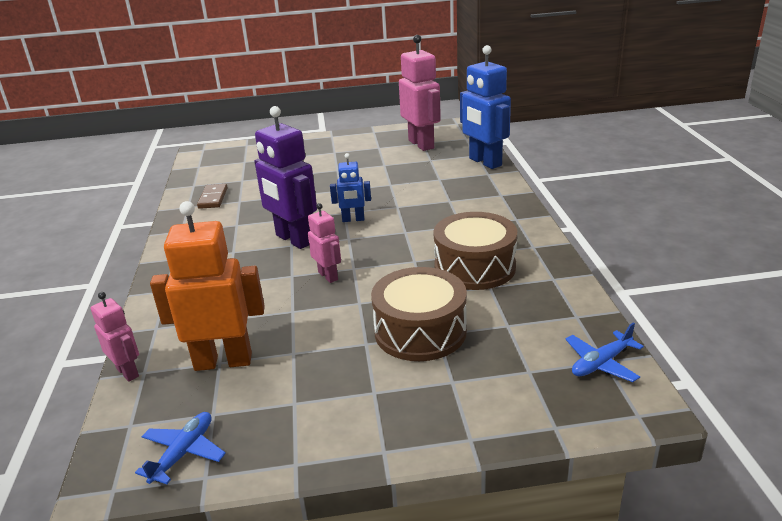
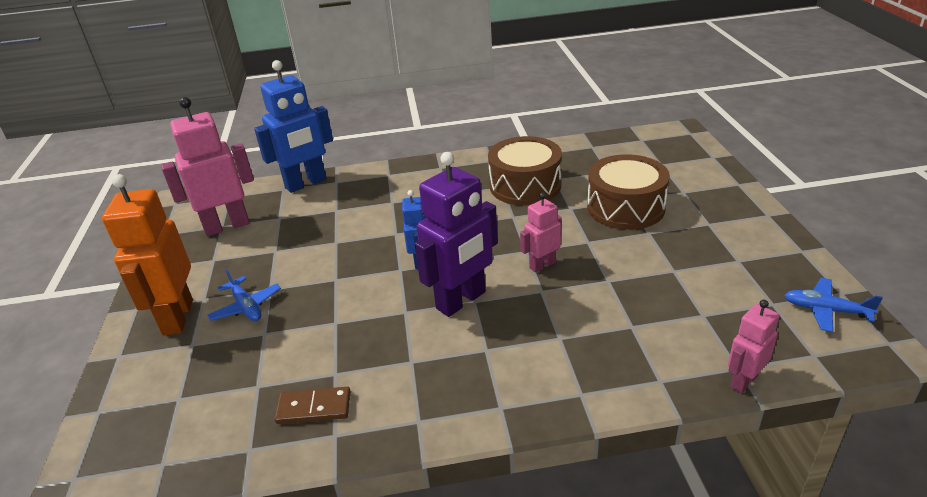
camera: 90 degrees left, 5 degrees up
orange robot [150,201,265,371] -> orange robot moved to [102,174,193,336]
blue plane [565,322,644,382] -> blue plane moved to [207,268,281,321]

